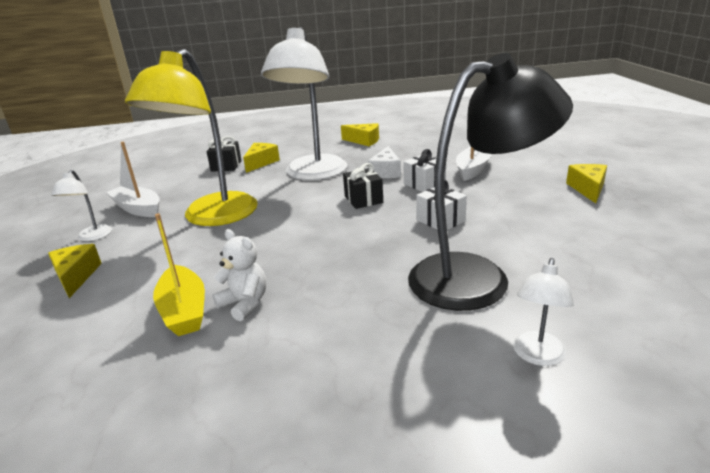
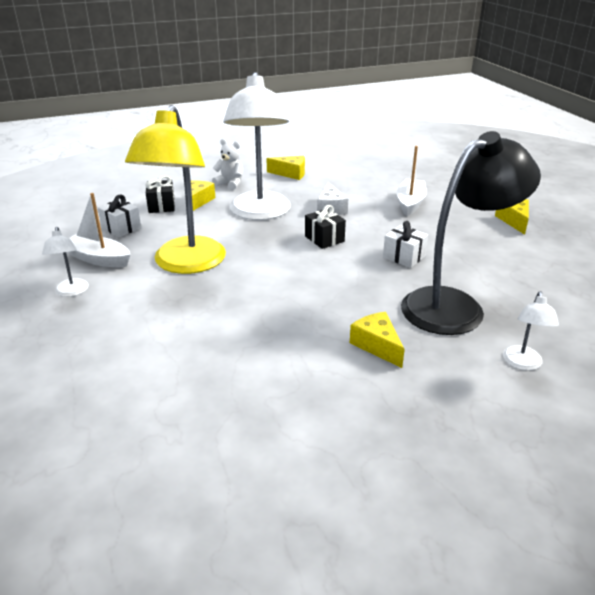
camera: 15 degrees left, 5 degrees up
yellow cheese [48,244,102,298] -> yellow cheese moved to [350,312,405,368]
yellow boat [153,213,205,336] -> none
white teddy bear [212,229,266,321] -> white teddy bear moved to [212,139,243,190]
white gift [403,149,446,192] -> white gift moved to [98,195,141,237]

